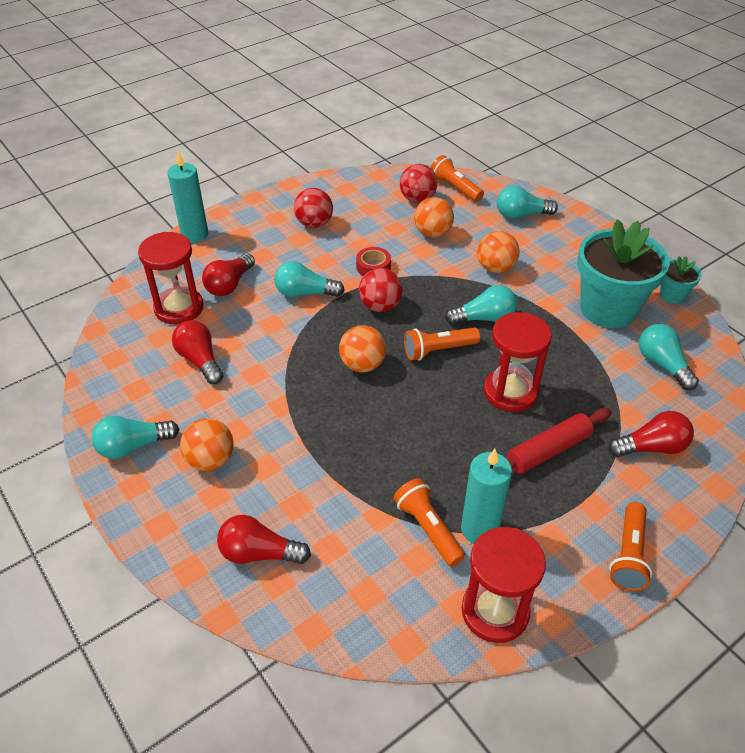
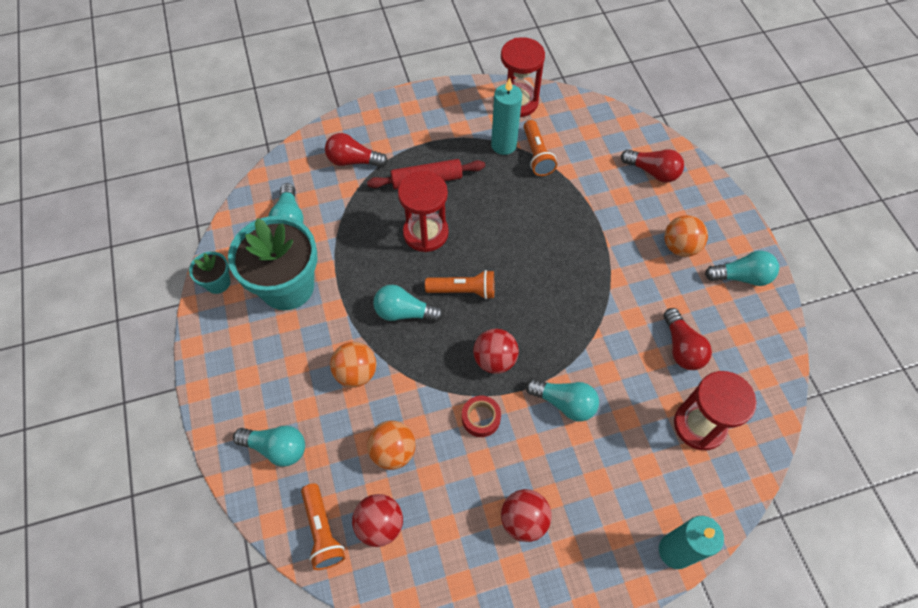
camera: 160 degrees left, 15 degrees up
red light bulb [202,253,255,296] -> none
orange ball [339,325,386,372] -> none
orange flashlight [609,502,652,591] -> none

